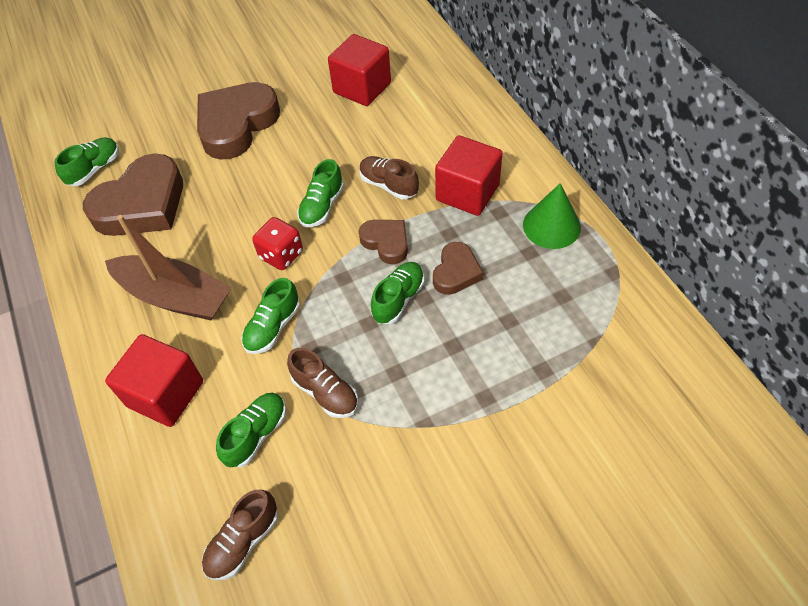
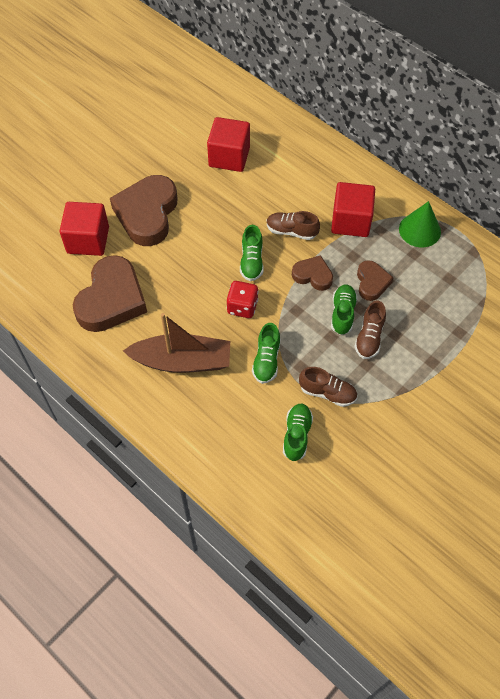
camera: 25 degrees left, 5 degrees up
green shoe [54,137,119,186] -> none
red cube [105,334,203,427] -> red cube moved to [60,202,109,256]
brown shoe [202,490,278,580] -> brown shoe moved to [354,301,386,359]

